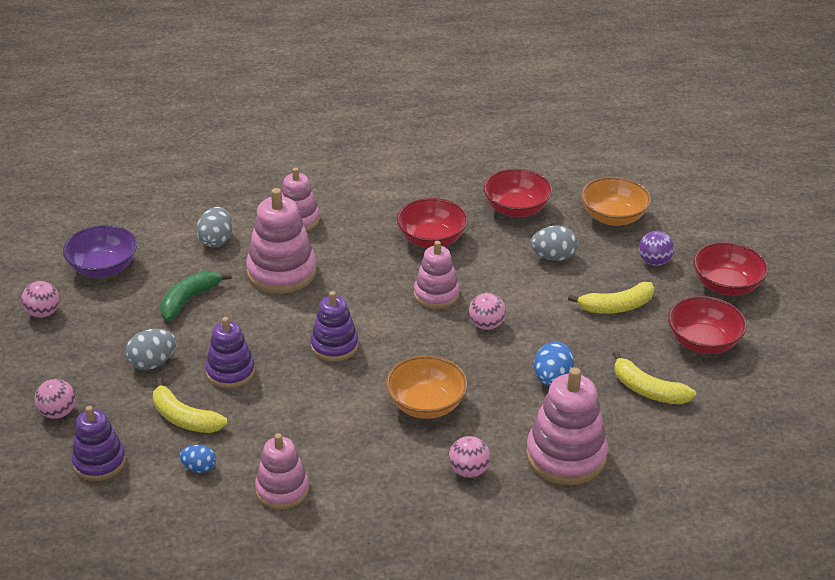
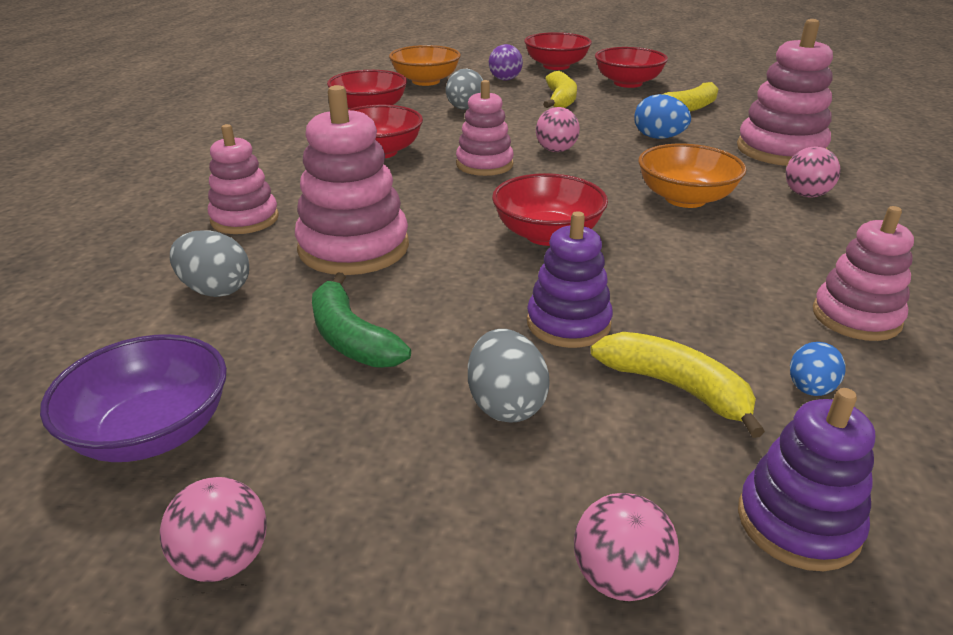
camera: 70 degrees left, 5 degrees down
yellow banana [153,378,227,433] -> yellow banana turned 105 degrees counterclockwise [591,332,765,438]
purple stacking toy [310,291,358,362] -> red bowl [492,173,608,246]

